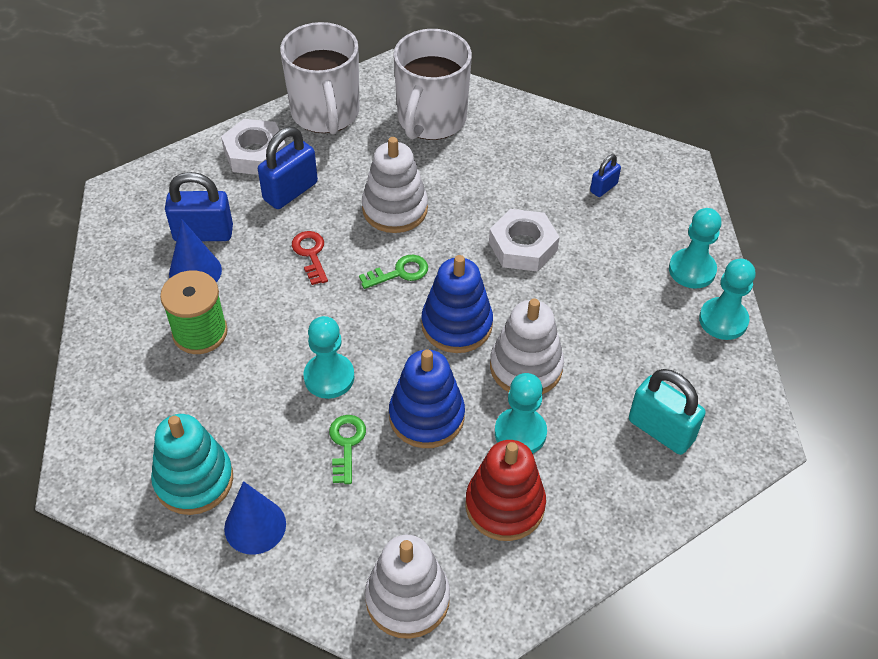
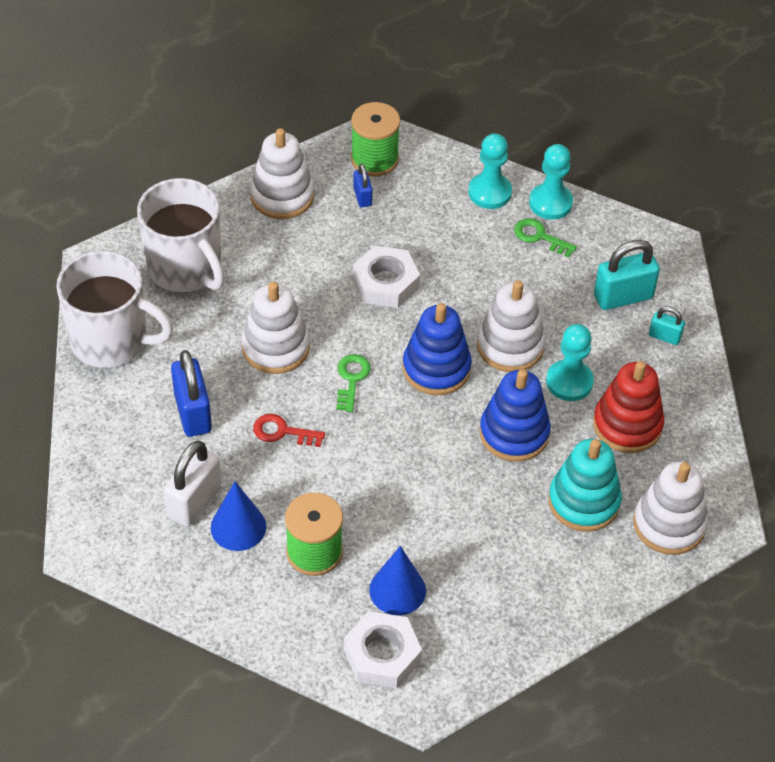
camera: 60 degrees left, 0 degrees up
turquoise stacking toy [151,414,233,515] -> turquoise stacking toy moved to [548,439,622,532]
blue padlock [165,172,233,241] -> white padlock [164,441,221,527]
white nut [221,119,286,175] -> white nut moved to [344,611,422,689]
blue cone [224,481,286,555] -> blue cone moved to [369,546,426,615]
turquoise pawn [304,316,355,399] -> none
green key [329,415,366,484] -> green key moved to [514,218,577,258]
none -> white stacking toy [250,128,314,219]
none -> green spool [351,102,400,177]
none -> turquoise padlock [649,306,685,345]

